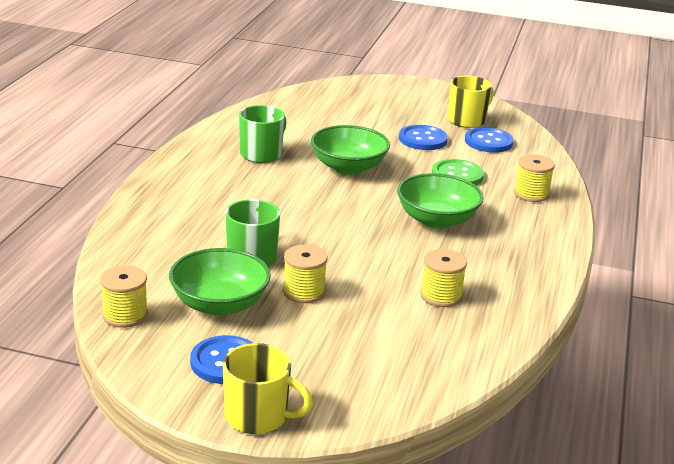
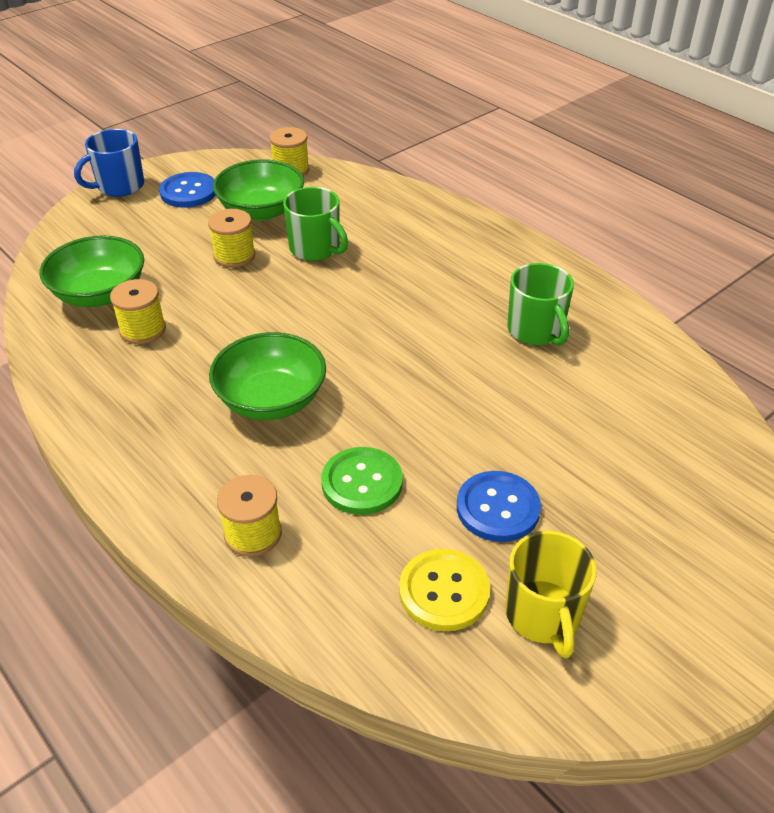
camera: 125 degrees right, 15 degrees up
yellow mug [223,343,313,434] -> blue mug [74,129,144,197]
green bowl [311,125,390,175] -> green bowl moved to [39,235,144,307]
blue button [465,127,514,153] -> yellow button [399,549,490,631]

